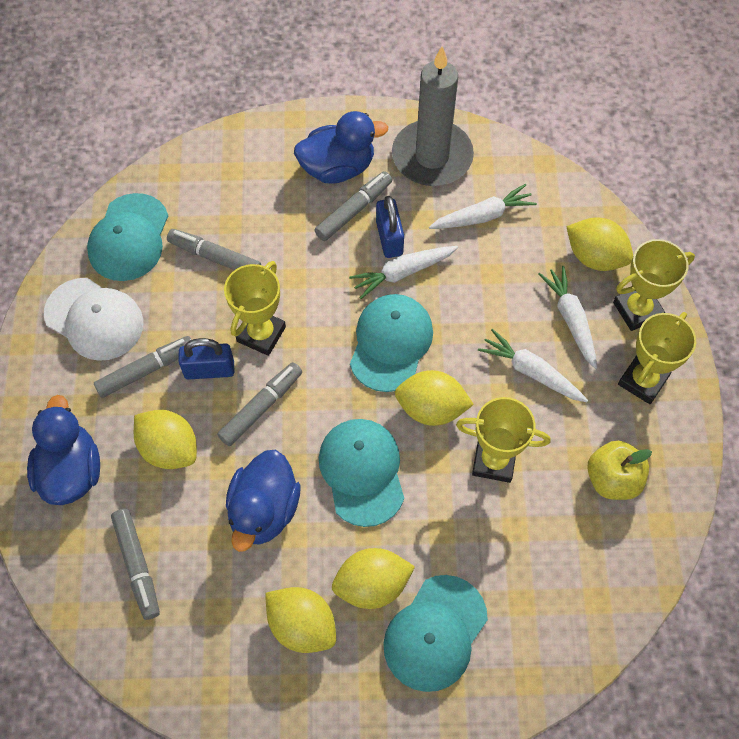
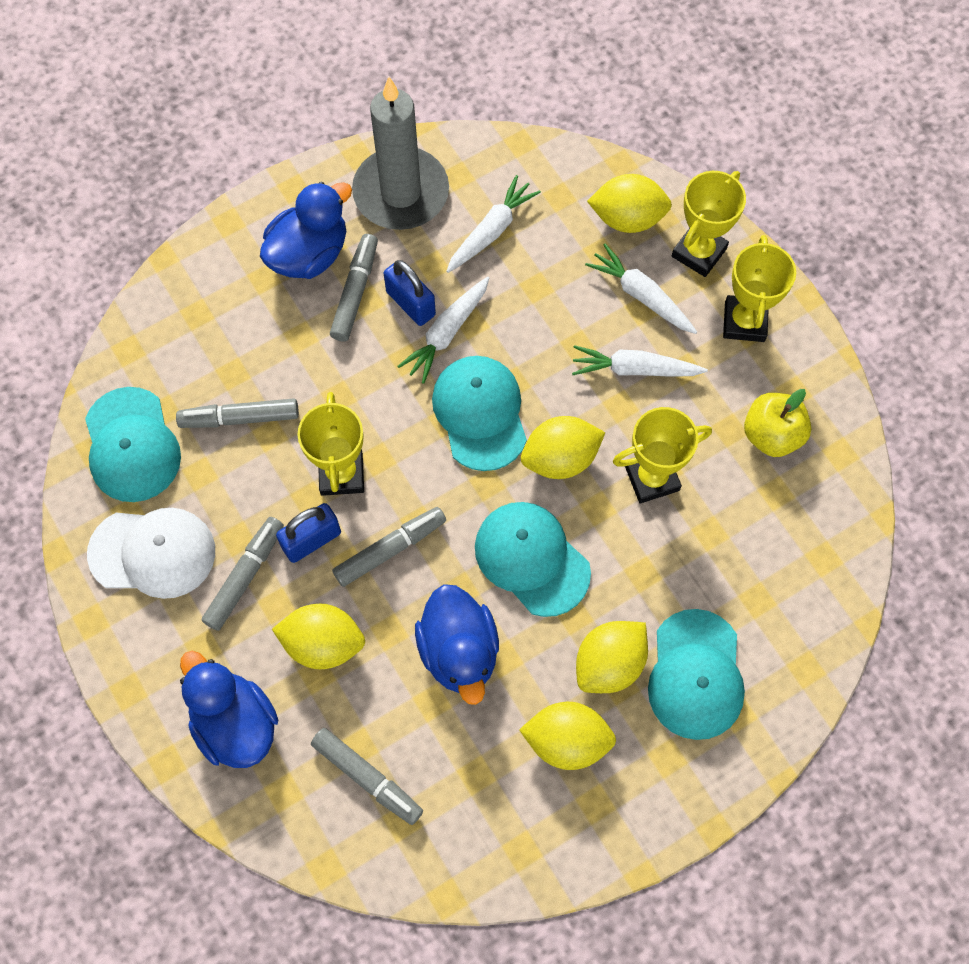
camera: 30 degrees left, 5 degrees up
grey marker [217,362,302,446] -> grey marker turned 45 degrees clockwise [332,507,446,587]

